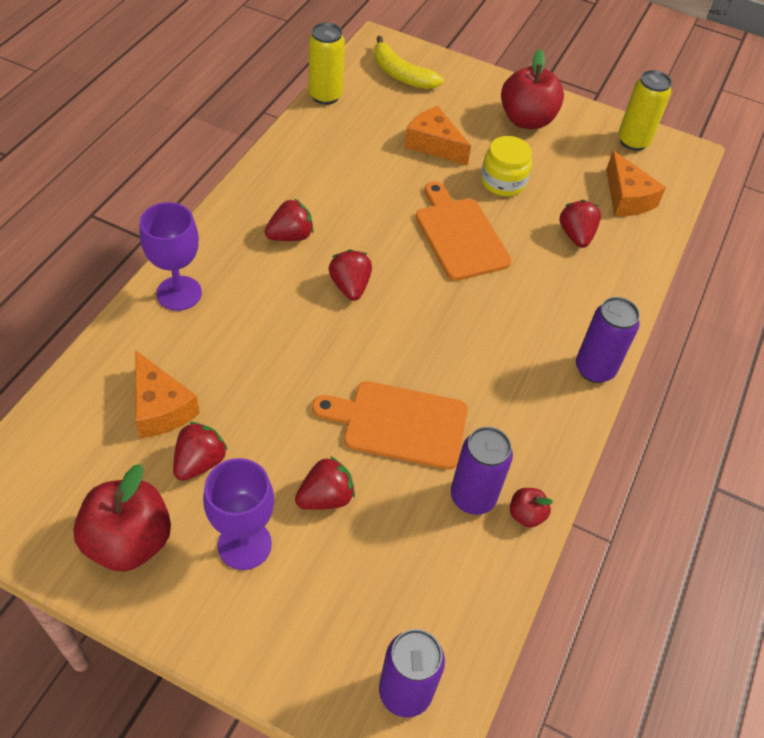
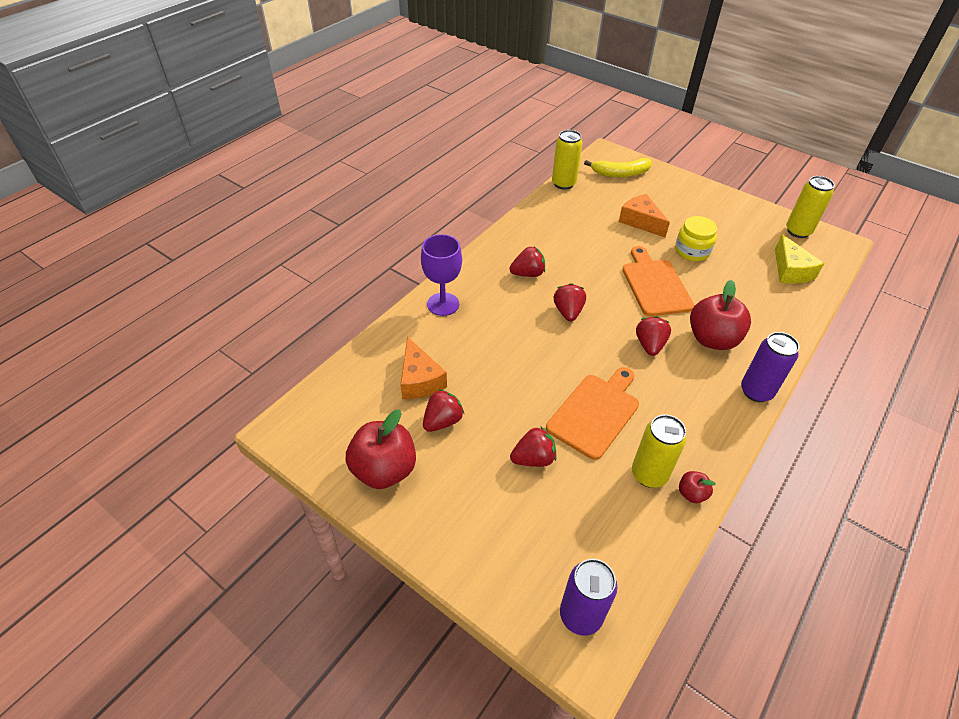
camera: 15 degrees right, 5 degrees down
purple goblet [203,458,274,570] -> none
orange cutting board [312,381,468,470] -> orange cutting board turned 105 degrees clockwise [546,367,639,460]
yellow banana [374,36,444,89] -> yellow banana turned 60 degrees counterclockwise [584,158,652,177]
purple can [451,427,513,515] -> yellow can [632,415,686,488]
red apple [501,49,564,129] -> red apple moved to [690,280,751,350]
red strawberry [559,200,601,248] -> red strawberry moved to [636,316,671,356]
orange cheese [606,151,666,216] -> yellow cheese [775,234,824,283]

